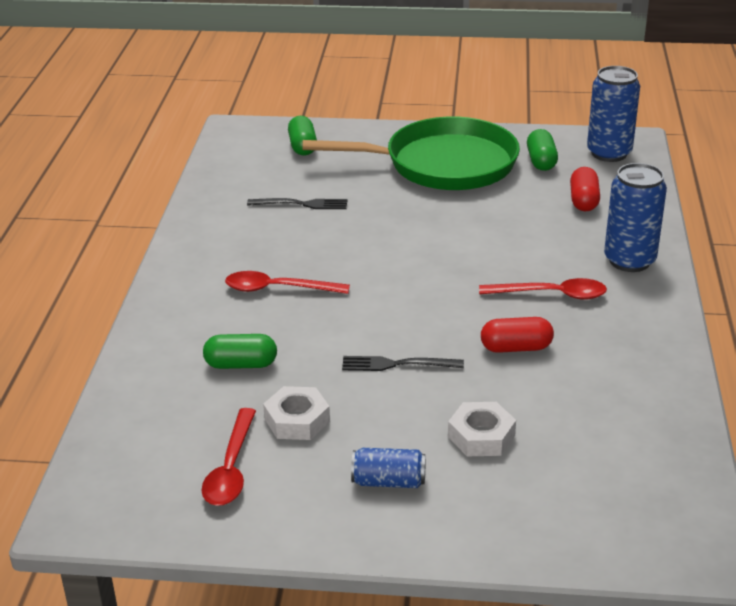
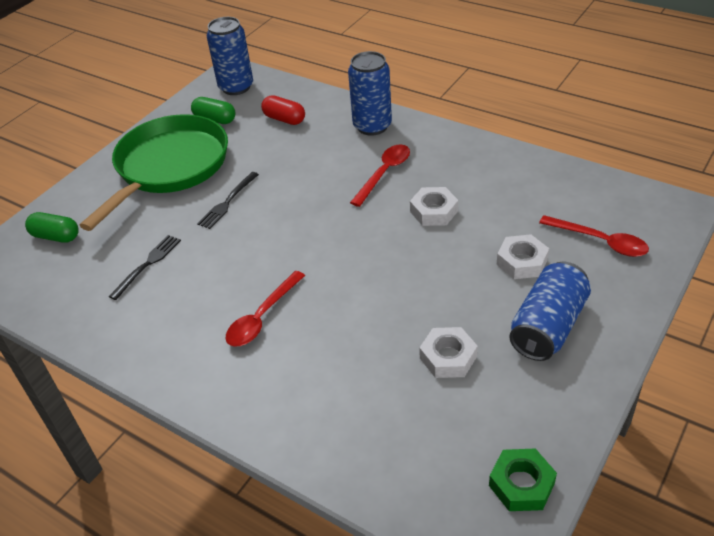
camera: 60 degrees left, 10 degrees up
red spoon [202,408,256,506] -> red spoon moved to [539,215,649,257]
green capsule [203,334,277,369] -> none
black fork [342,356,464,371] -> black fork moved to [197,172,259,229]
blue can [351,448,426,488] -> blue can [509,262,591,361], size x1.74
red capsule [481,317,554,353] -> white nut [410,187,458,226]
none -> green nut [489,448,557,511]

